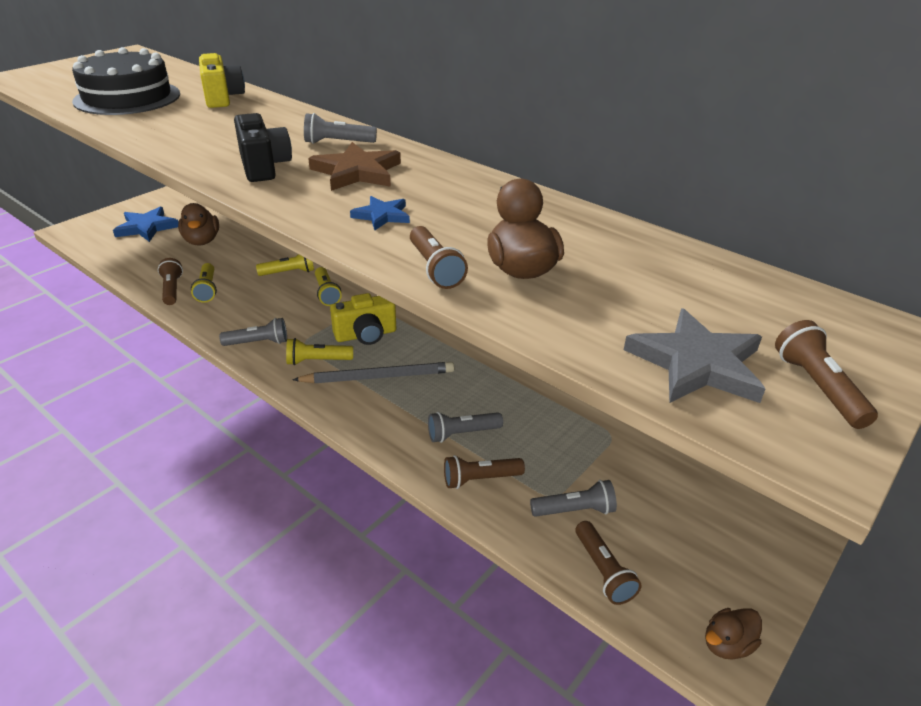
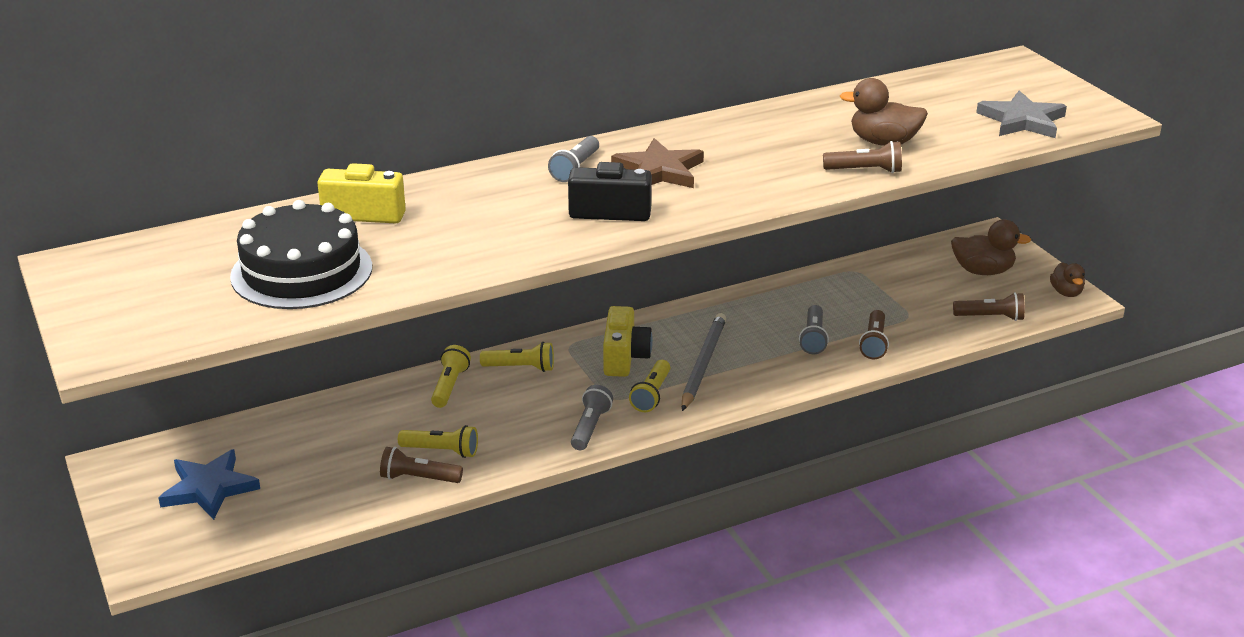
camera: 65 degrees left, 5 degrees down
brown duck [178,203,219,245] -> brown duck moved to [951,220,1031,275]
blue star [350,196,410,230] -> none
grey flashlight [530,480,617,517] -> none
brown flashlight [775,320,878,429] -> none

